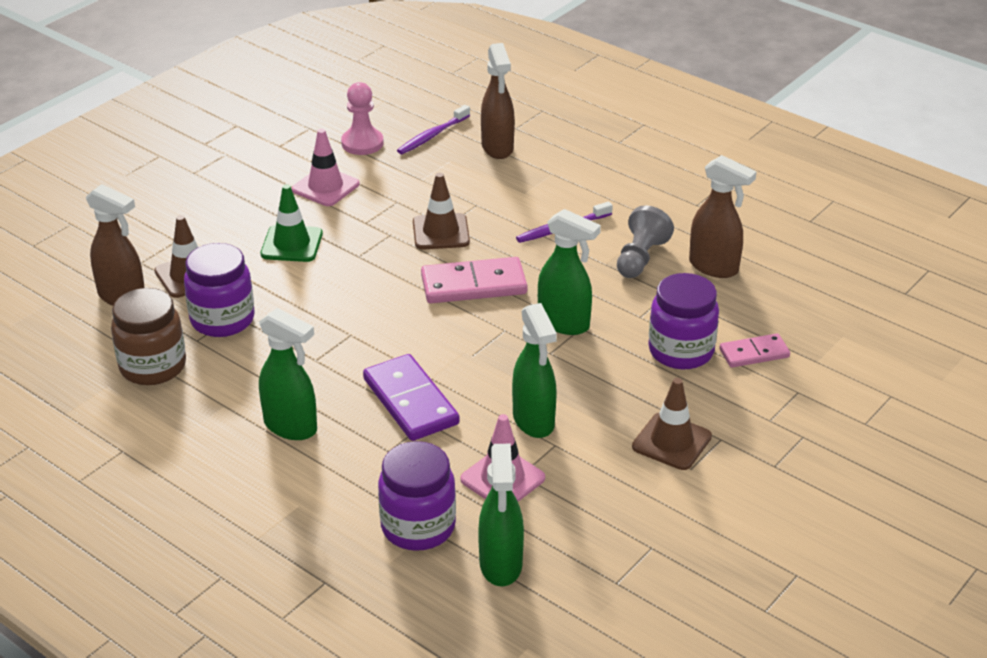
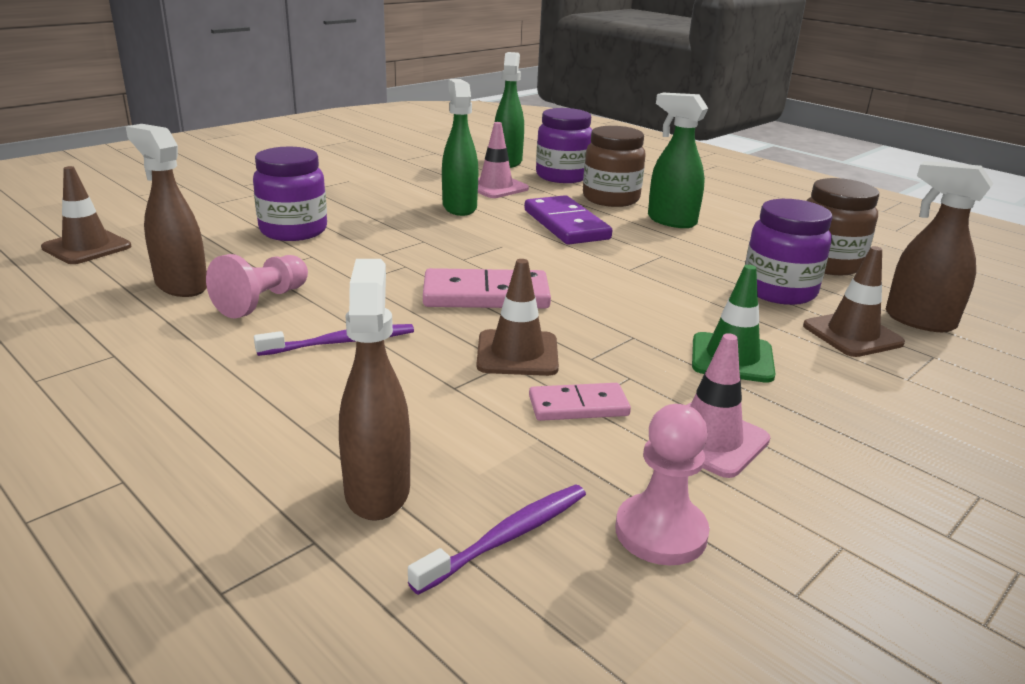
camera: 175 degrees left, 10 degrees down
green spray bottle [538,209,601,335] -> none
grey pawn [617,205,674,278] -> pink pawn [206,254,308,318]
brown traffic cone [632,378,712,470] -> brown traffic cone moved to [41,166,131,264]
pink domino [719,333,790,368] -> pink domino moved to [529,383,631,421]
none -> brown jar [583,126,646,207]

